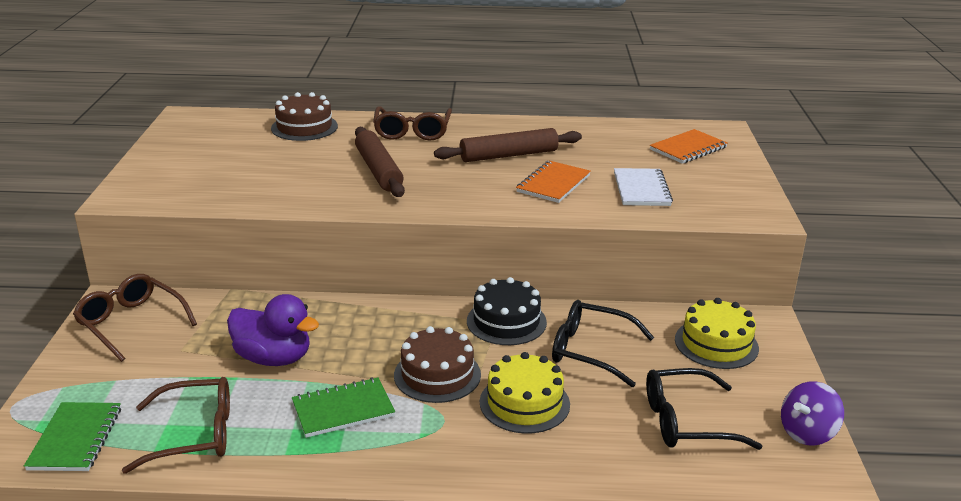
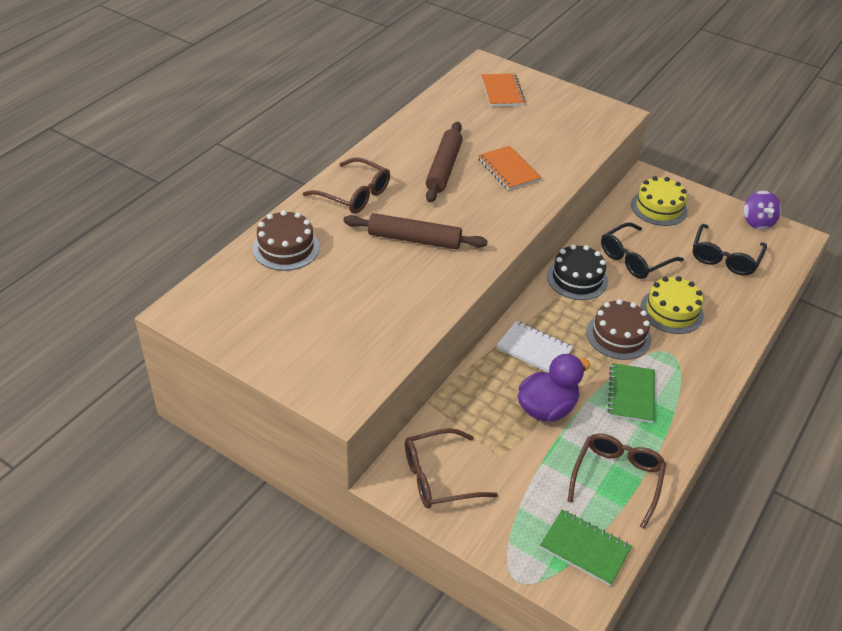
camera: 60 degrees left, 15 degrees up
white notebook [614,168,673,206] -> white notebook moved to [496,321,573,373]

